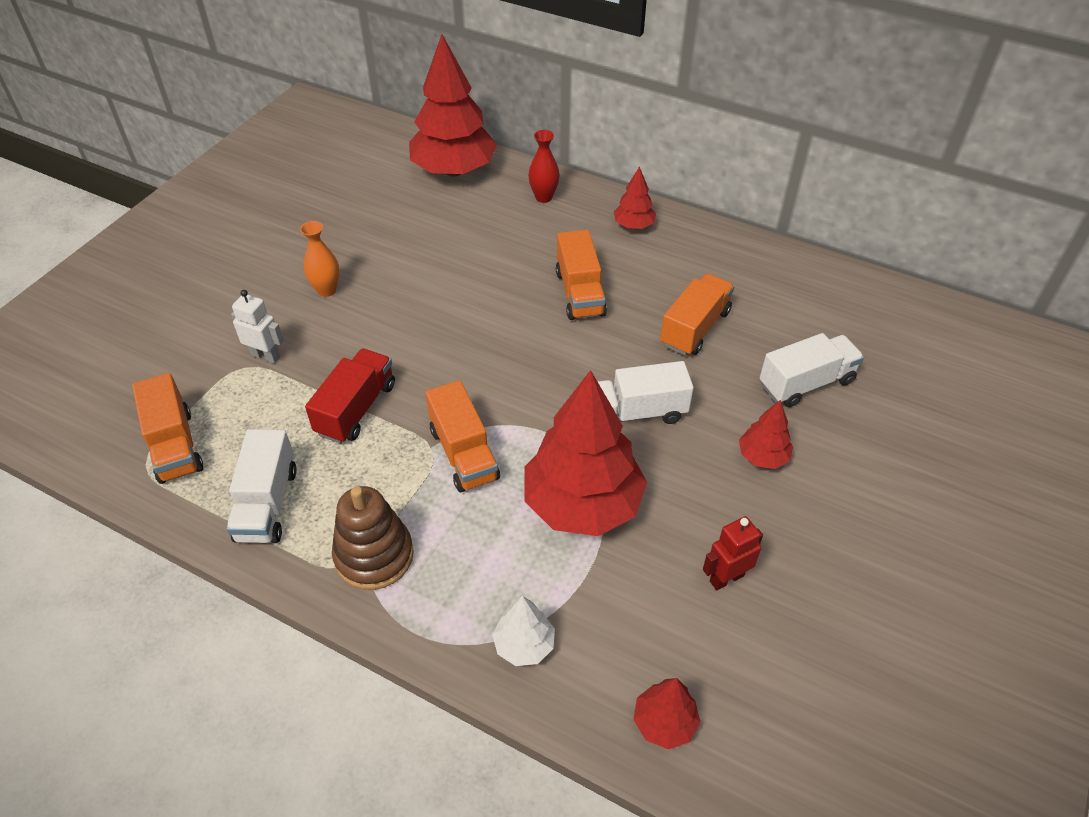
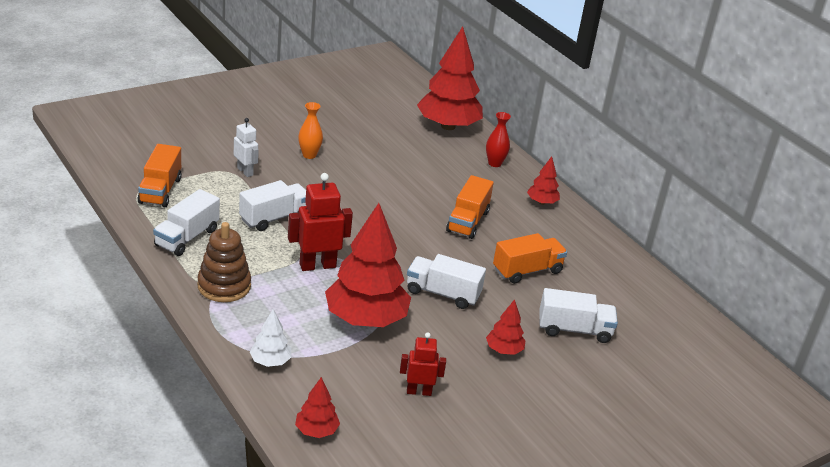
camera: 25 degrees right, 15 degrees down
red truck [305,348,395,444] -> white truck [239,180,306,231]
orange truck [425,380,500,492] -> red robot [288,173,353,271]

